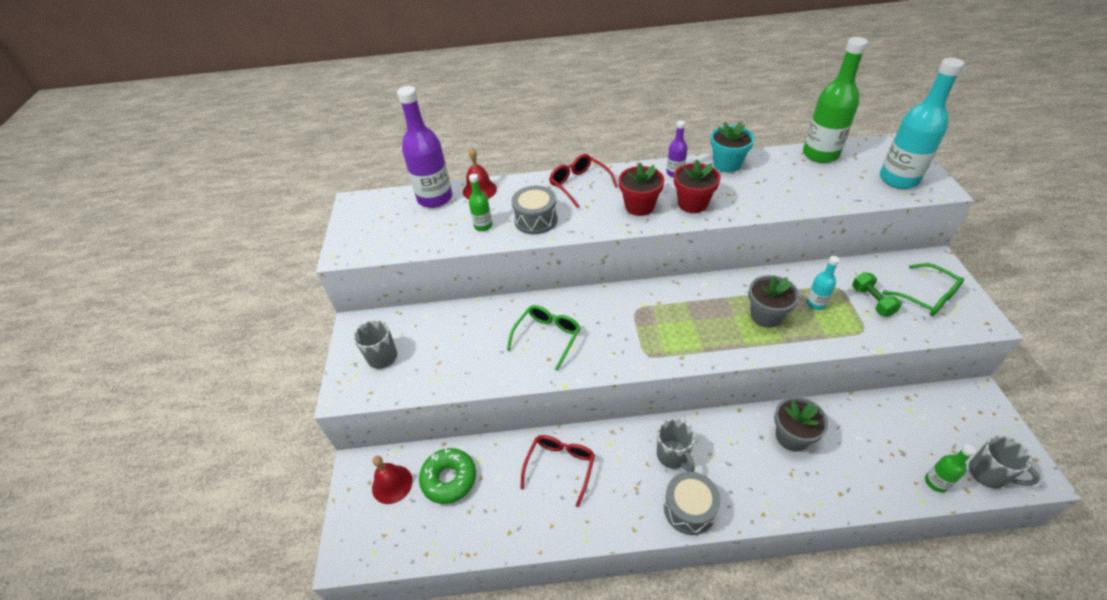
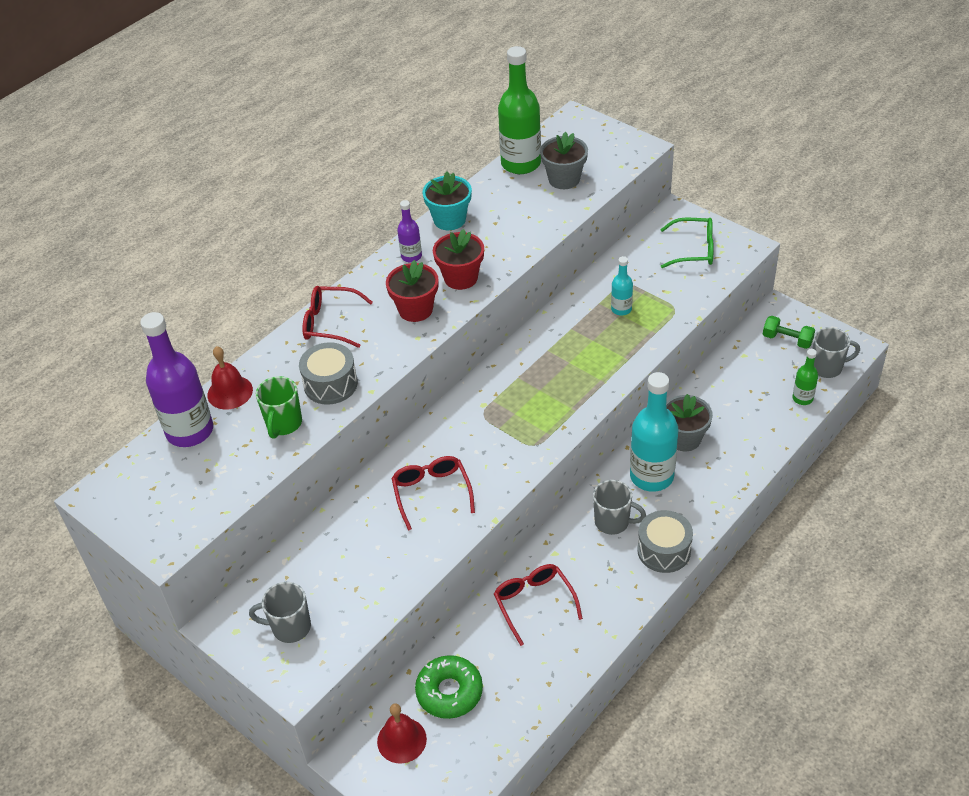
camera: 45 degrees left, 0 degrees up
green bottle [469,174,492,231] -> green mug [256,376,302,439]
green glasses [507,305,581,371] -> red glasses [391,456,475,531]
grey flower pot [749,275,799,328] -> grey flower pot moved to [540,132,588,189]
green dumbbell [852,272,902,317] -> green dumbbell moved to [763,316,815,349]
turquoise bottle [880,58,964,189] -> turquoise bottle moved to [630,372,678,492]

